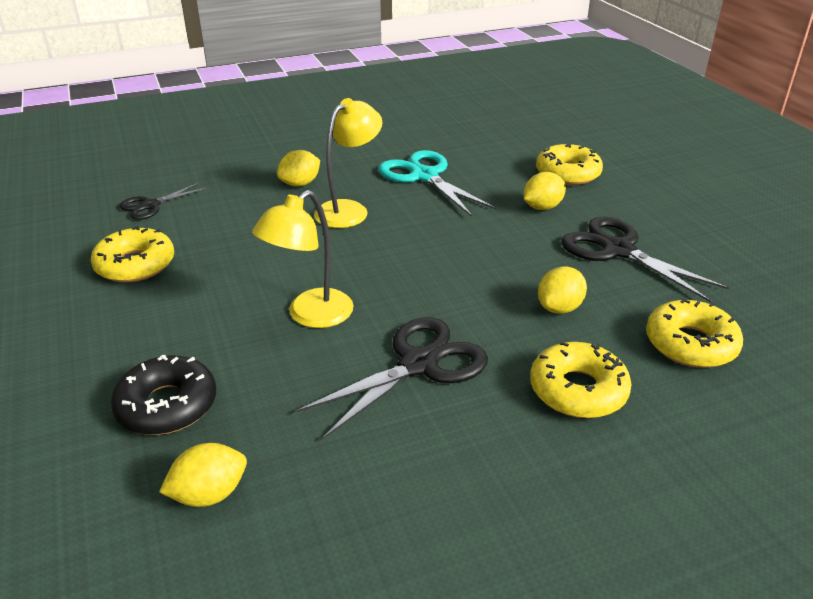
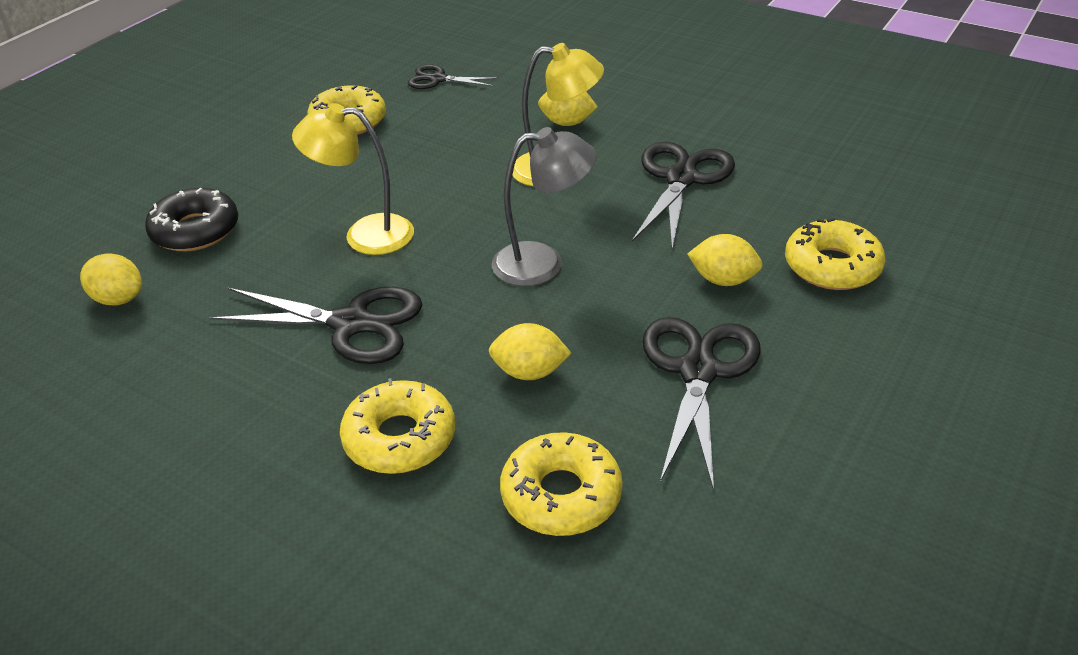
camera: 55 degrees right, 5 degrees up
turquoise scissors [378,150,496,217] -> black scissors [632,142,735,250]
none -> grey lamp [492,127,597,286]

